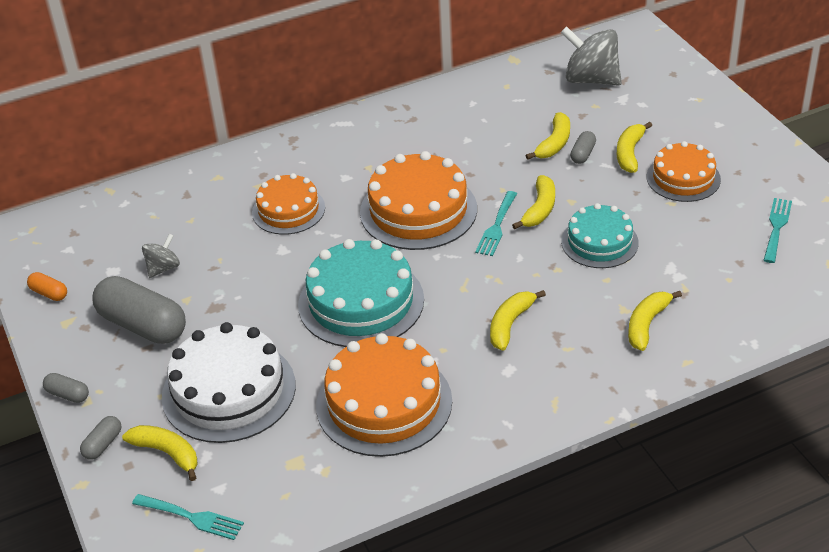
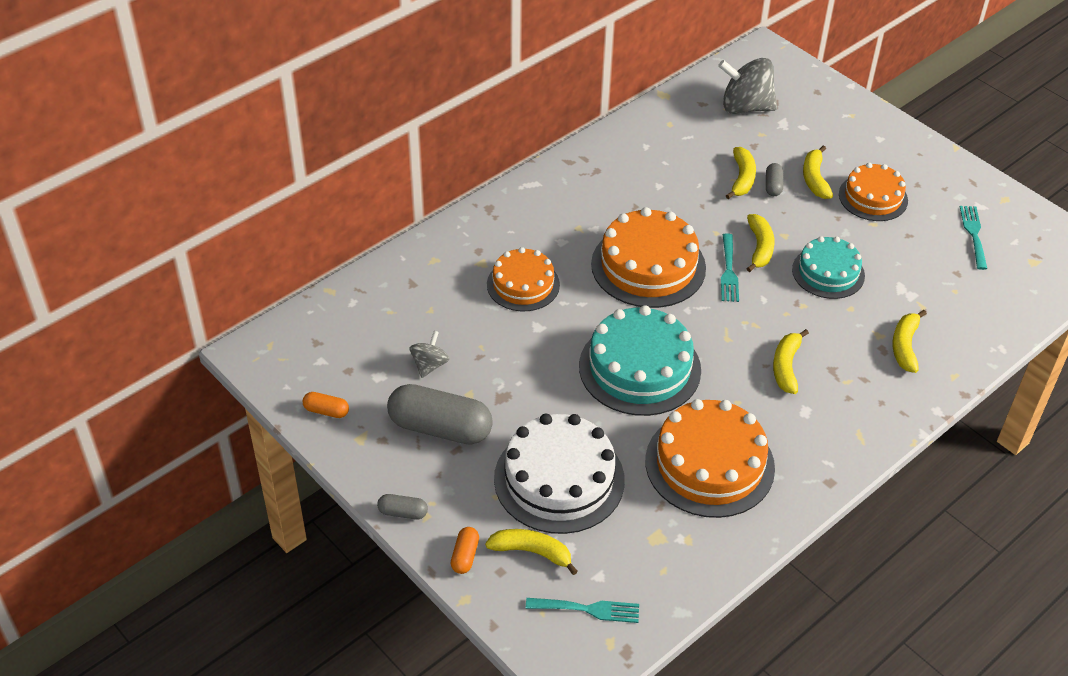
camera: 20 degrees left, 5 degrees up
grey capsule [80,416,121,460] -> orange capsule [450,527,479,574]

